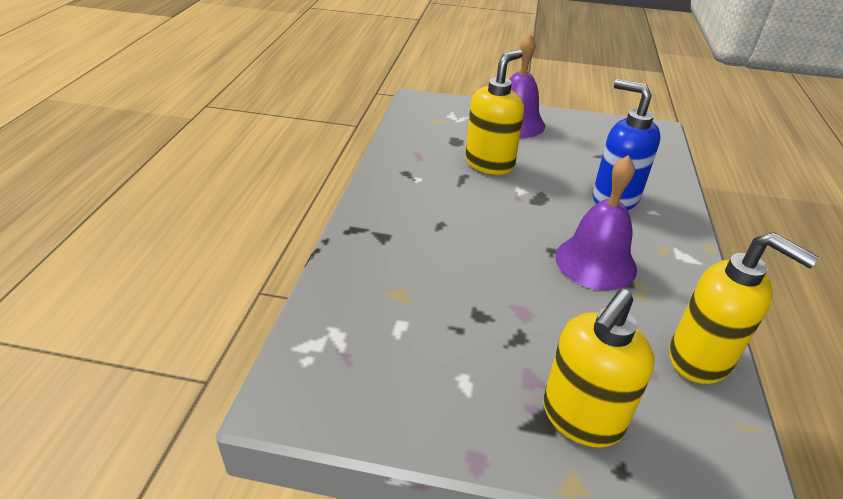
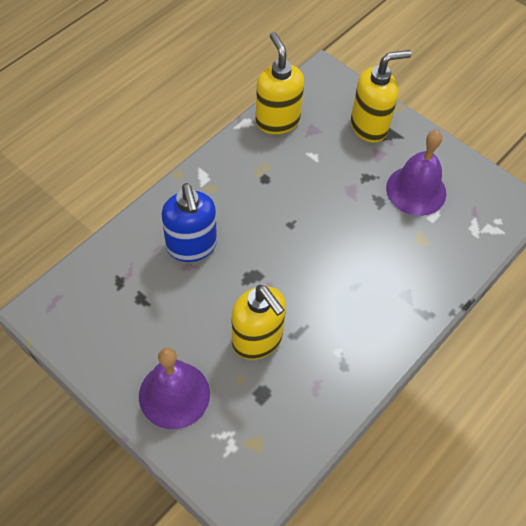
camera: 150 degrees left, 20 degrees up
yellow soap dispenser [465,50,524,175] -> yellow soap dispenser turned 105 degrees counterclockwise [232,285,286,360]
purple bell [555,155,637,290] -> purple bell moved to [386,130,446,216]

